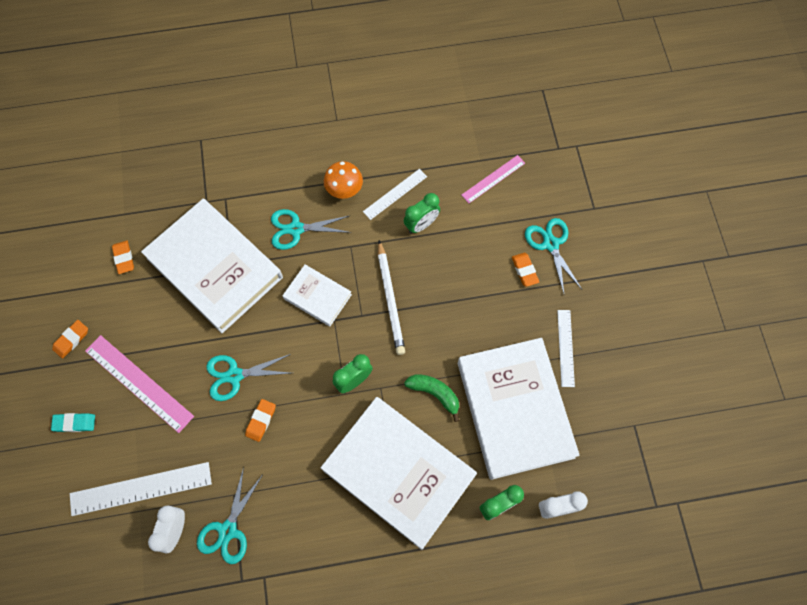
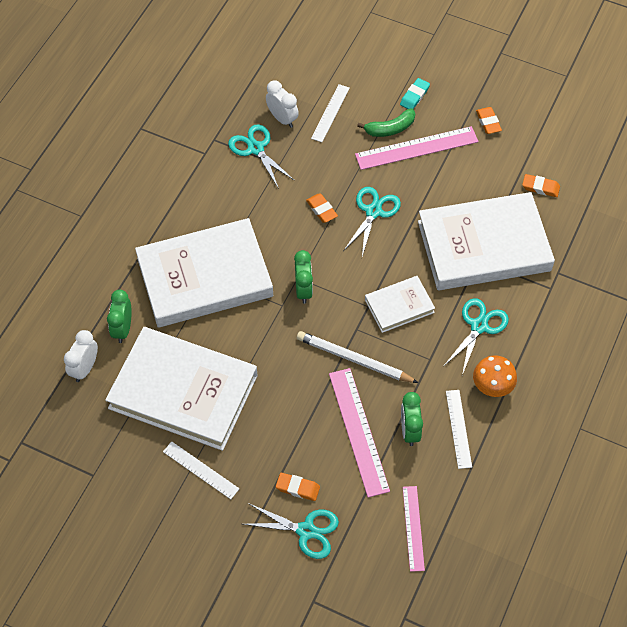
camera: 125 degrees right, 10 degrees down
white ruler [70,462,212,516] -> white ruler [311,84,350,142], size x0.61
green banana [404,374,459,422] -> green banana moved to [357,108,415,137]
none -> pink ruler [329,368,390,498]

